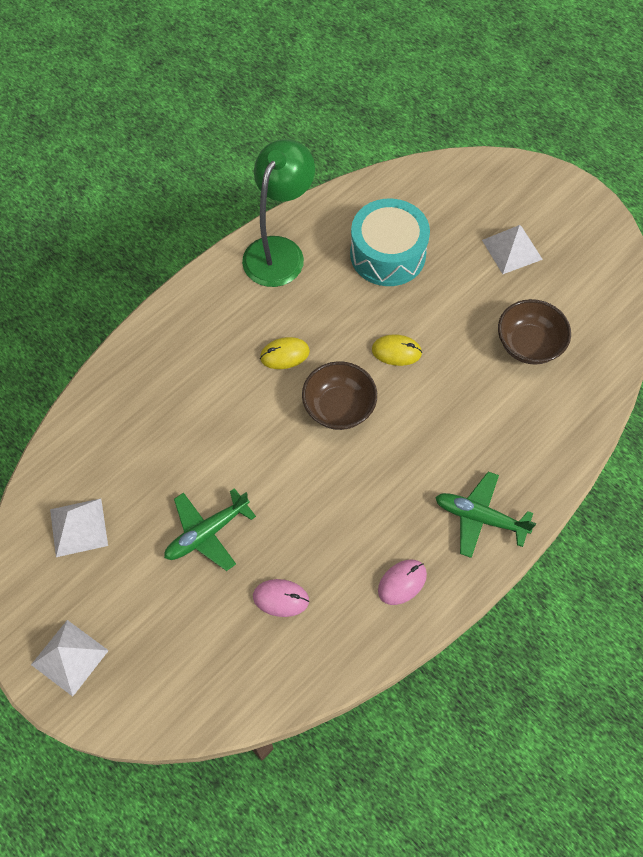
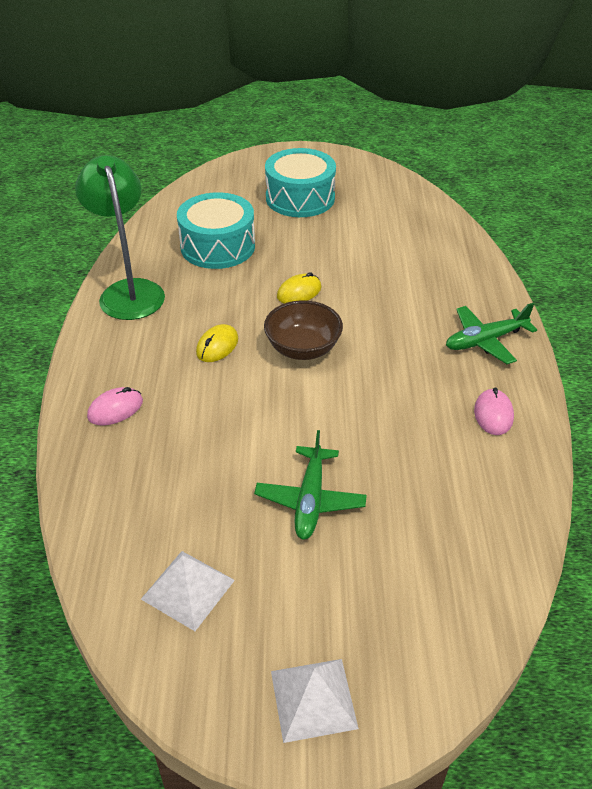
camera: 45 degrees left, 20 degrees down
pink mouse [253,579,309,617] -> pink mouse moved to [87,387,143,426]
white pyramid [482,225,543,274] -> turquoise drum [265,148,336,217]
brown bowl [498,299,571,365] -> none

